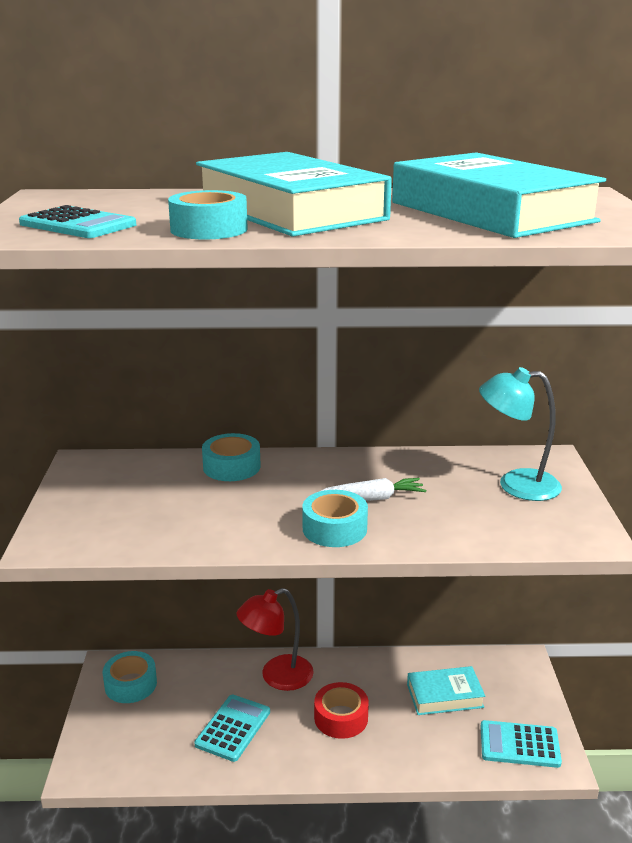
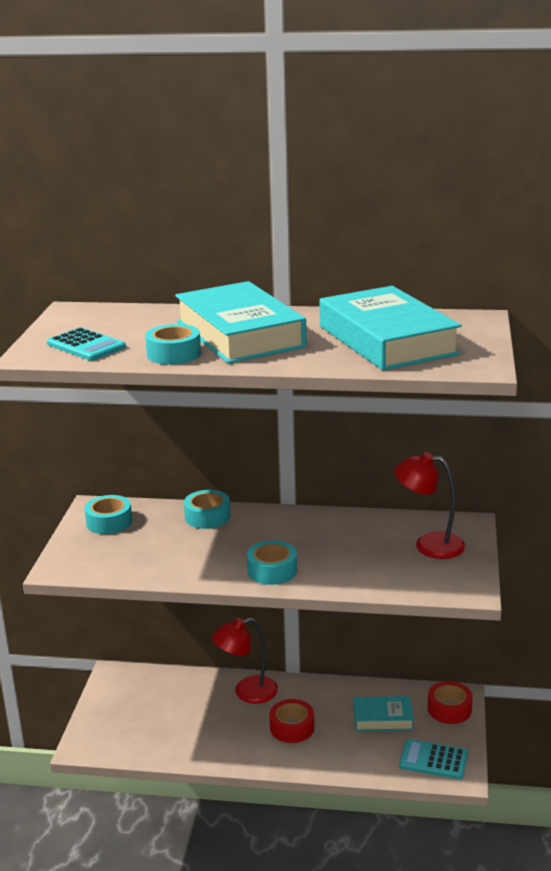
camera: 10 degrees right, 0 degrees up
turquoise tape [103,651,157,703] -> turquoise tape moved to [84,495,132,534]
turquoise calculator [194,694,270,762] -> none
white carrot [316,478,426,501] -> none
turquoise lamp [479,367,562,501] -> red lamp [394,452,465,559]
none -> red tape [428,681,473,724]

